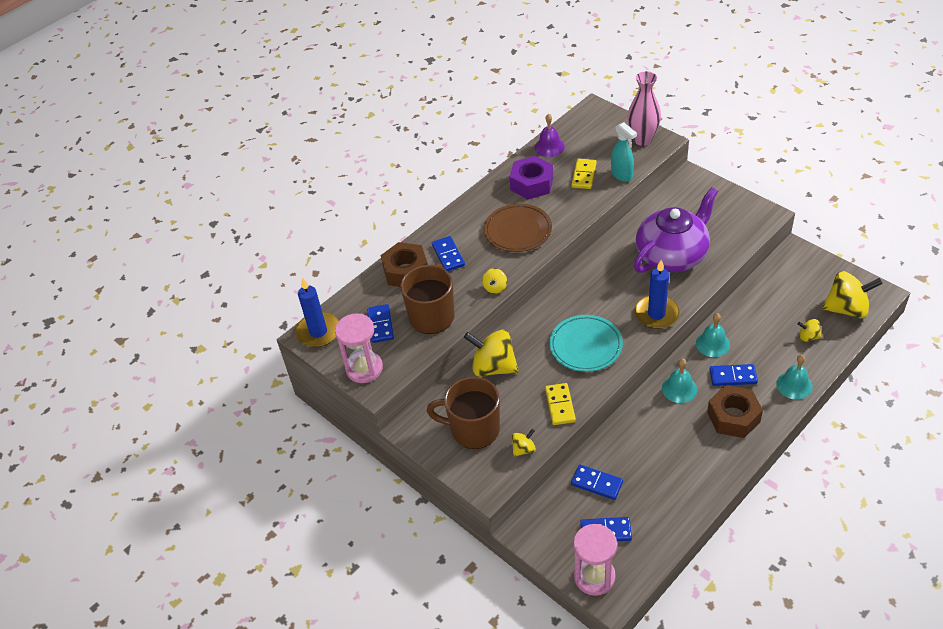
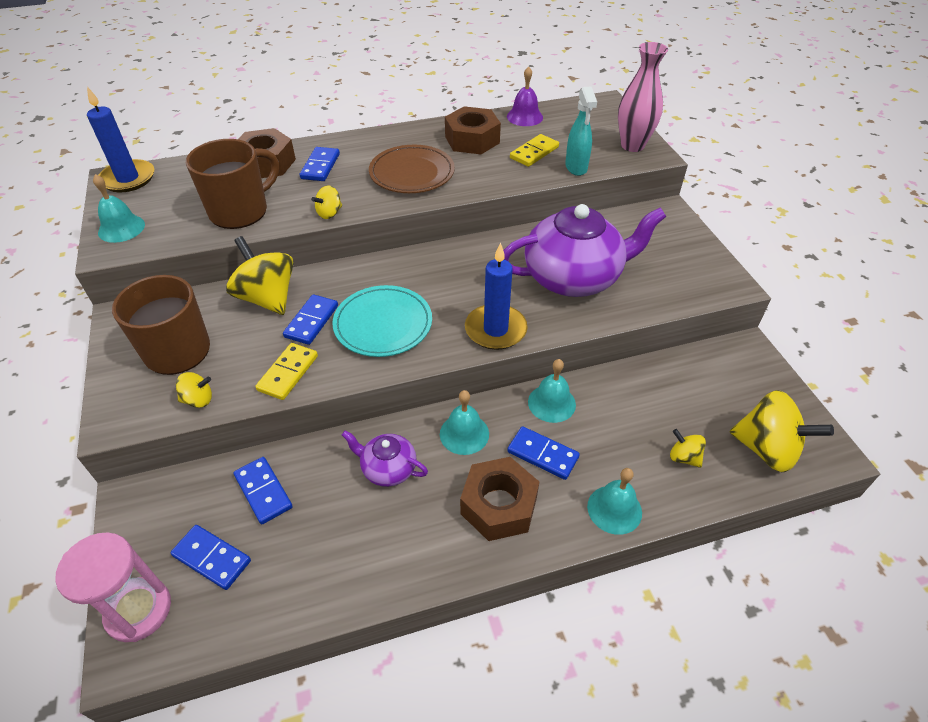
camera: 25 degrees right, 0 degrees up
pink hourglass [335,313,383,383] -> turquoise bell [93,174,145,243]
blue domino [367,304,394,343] -> blue domino moved to [283,294,338,345]
purple nut [510,156,553,199] -> brown nut [445,106,501,154]
none -> purple teapot [342,430,428,487]

